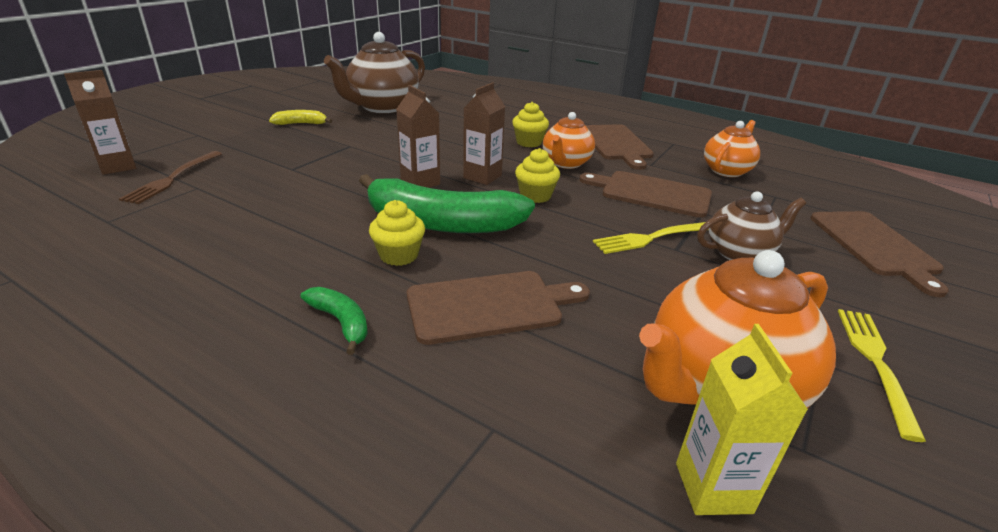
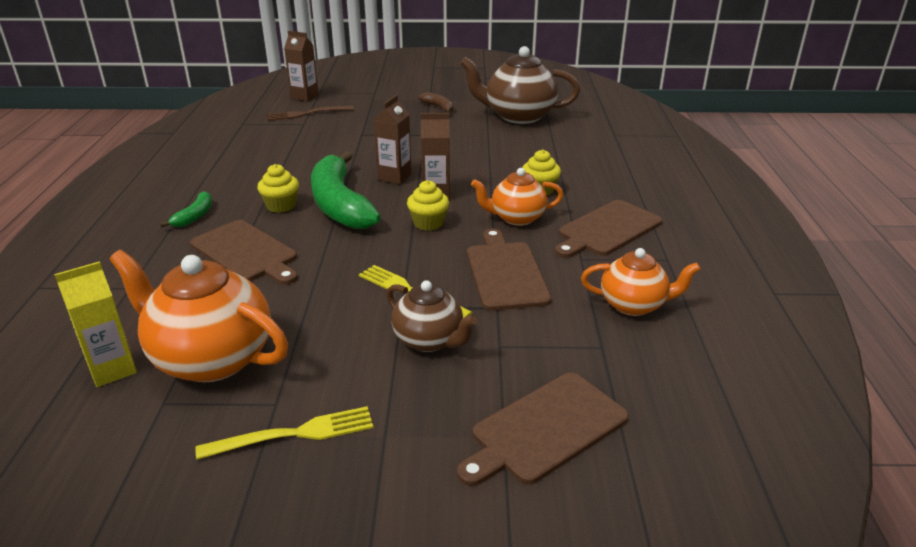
camera: 60 degrees right, 0 degrees up
yellow banana [269,110,332,125] -> brown banana [418,92,453,113]

